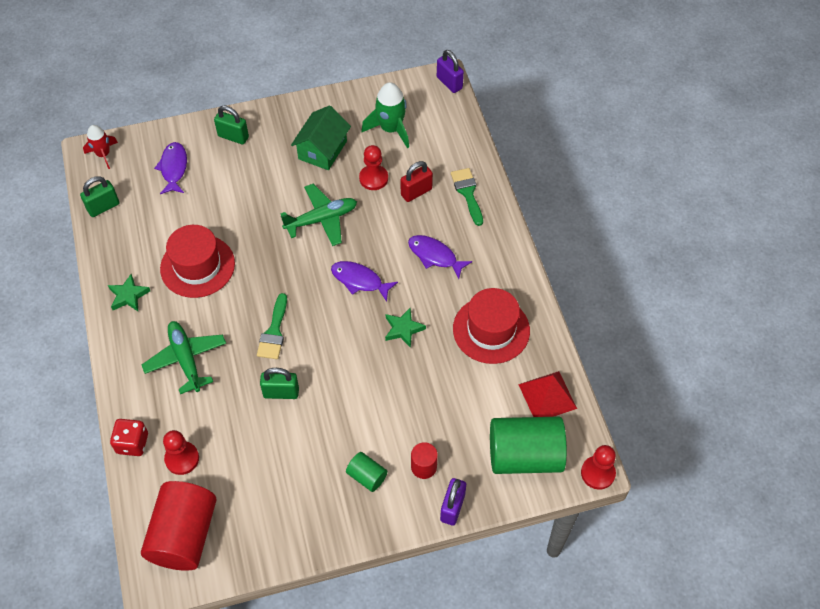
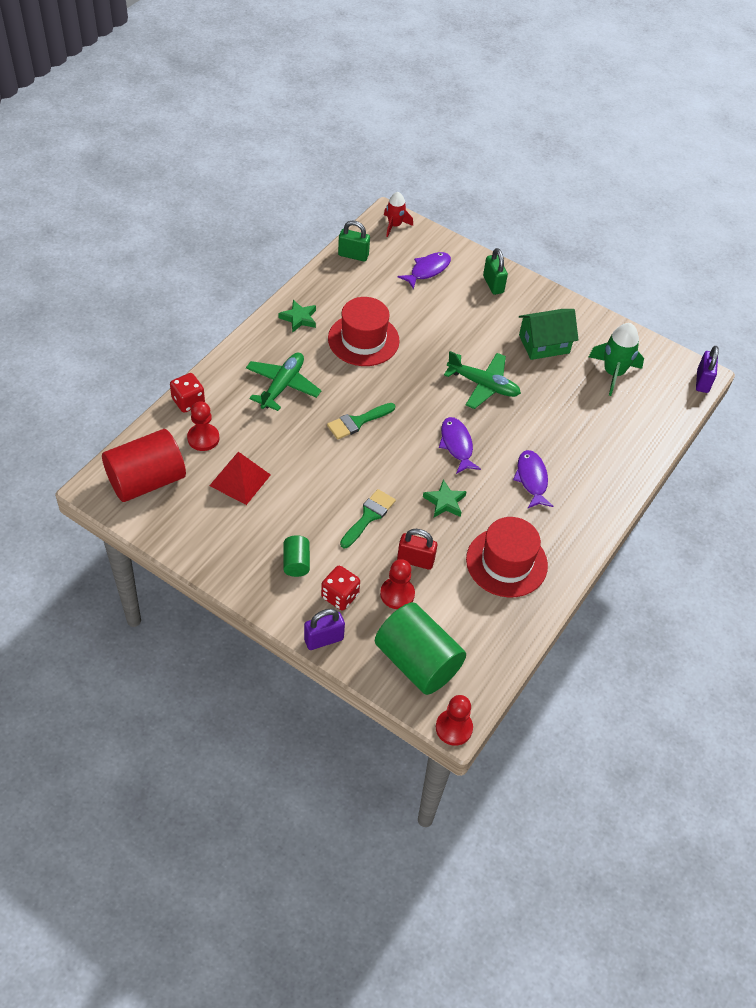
camera: 45 degrees right, 5 degrees down
green padlock [260,368,299,399] -> none
red pawn [359,145,388,190] -> red pawn moved to [380,559,415,609]
red padlock [401,161,433,202] -> red padlock moved to [397,529,437,570]
red cylinder [411,442,438,479] -> red dice [321,566,360,611]
green brush [451,168,483,226] -> green brush moved to [340,489,396,548]
red pyramid [518,371,577,417] -> red pyramid moved to [209,452,271,505]

